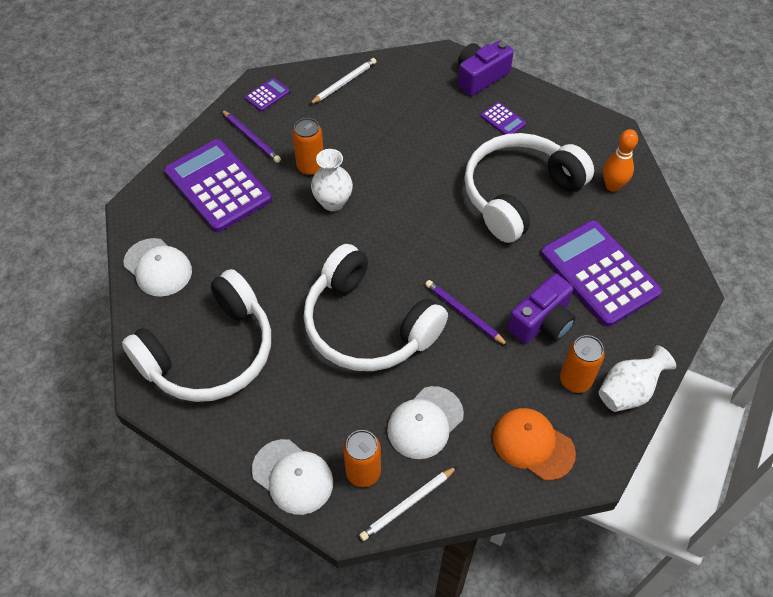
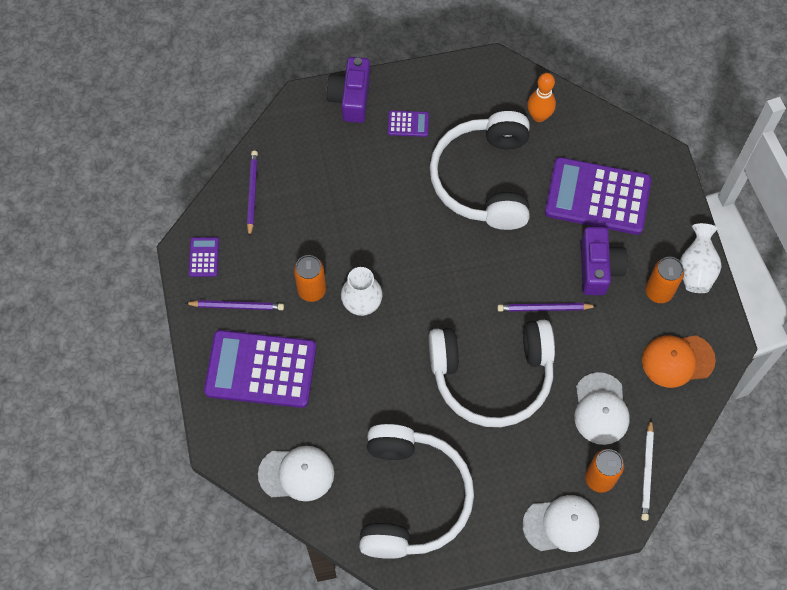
camera: 45 degrees left, 10 degrees up
white pencil [309,58,377,105] -> purple pencil [247,151,258,238]

